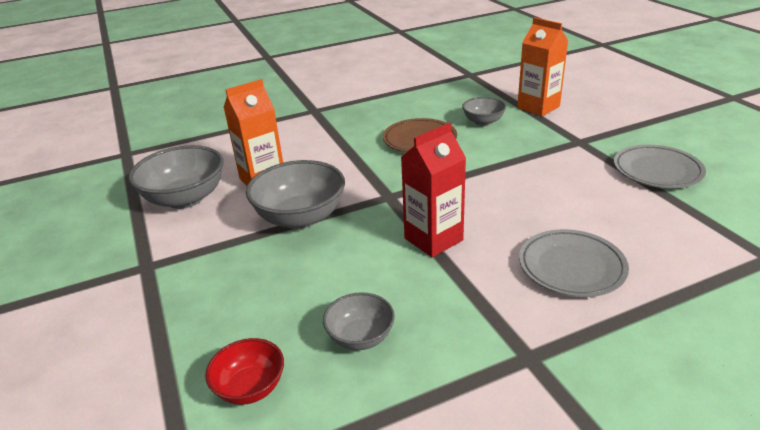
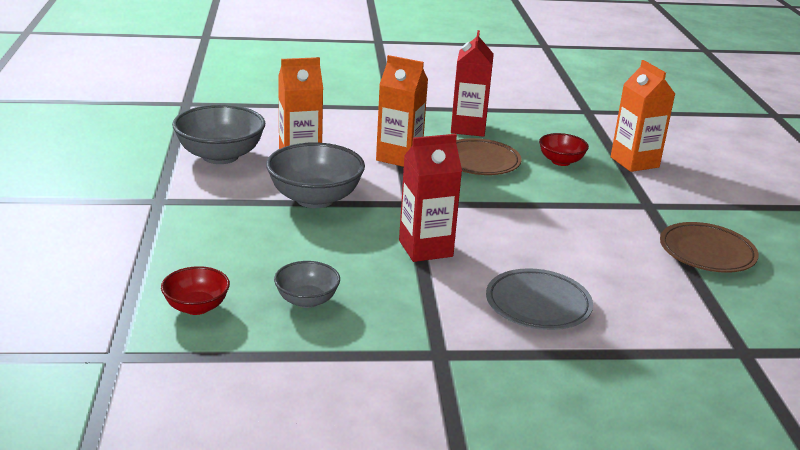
camera: 15 degrees right, 5 degrees down
grey bowl [462,97,506,126] -> red bowl [539,133,589,166]
grey plate [614,145,706,188] -> brown plate [660,222,759,273]
none -> orange carton [376,55,428,167]
none -> red carton [451,30,494,137]

